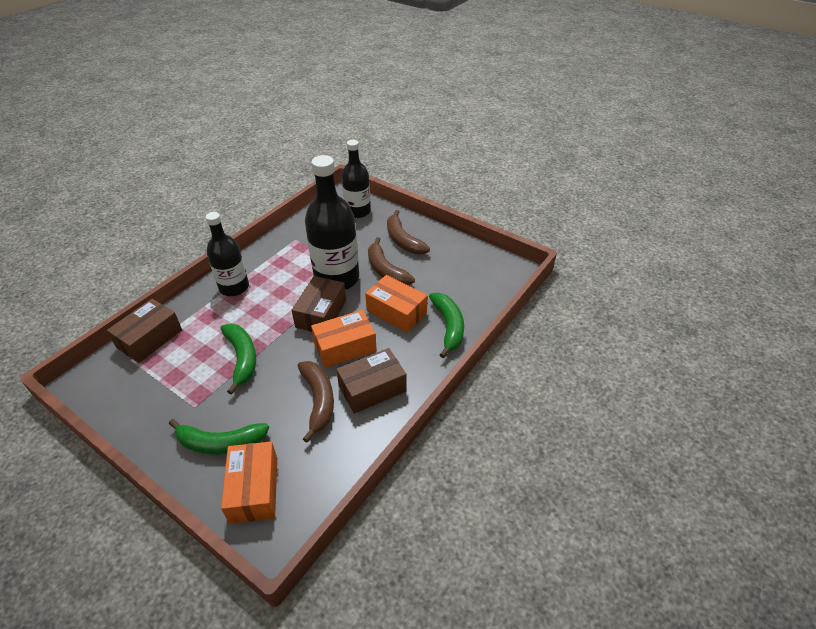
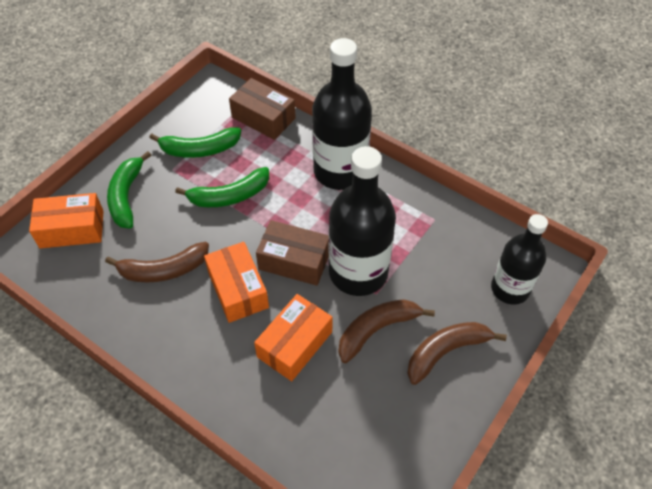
camera: 90 degrees right, 10 degrees up
black bottle [206,212,249,296] -> black bottle [312,38,372,190], size x1.54
brown box [336,348,407,414] -> none
green banana [429,293,464,358] -> green banana moved to [150,127,241,158]

